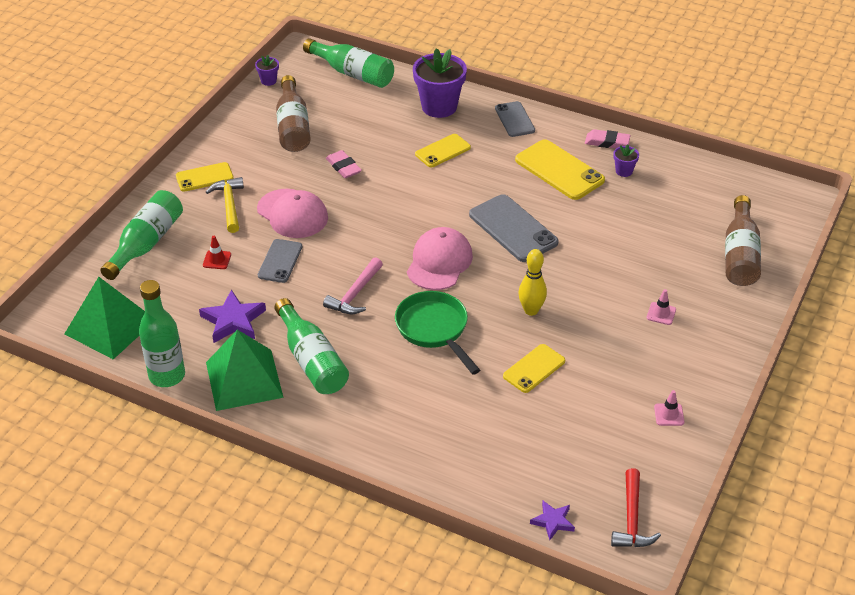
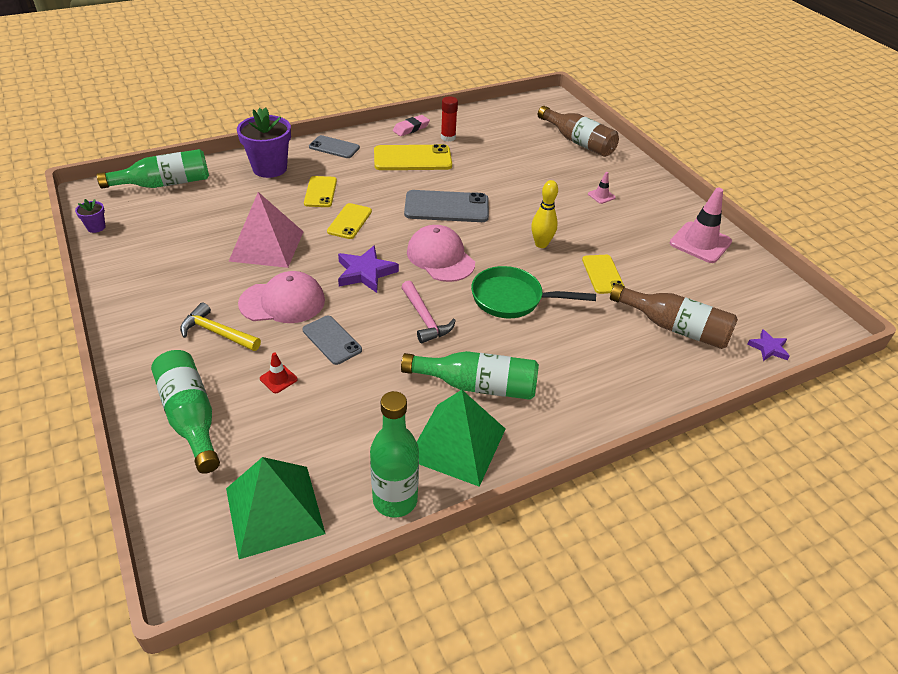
camera: 55 degrees left, 0 degrees up
yellow phone [176,162,234,192] -> yellow phone moved to [327,203,372,239]
purple star [199,290,266,343] -> purple star moved to [338,245,399,293]
brown bottle [276,75,311,152] -> brown bottle moved to [610,284,738,349]
pink eraser [326,150,362,178] -> pink pyramid [229,192,304,268]
red hammer [611,468,661,547] -> none
purple flower pot [613,144,639,177] -> red glue stick [441,96,458,142]
pink traffic cone [654,390,684,426] -> pink traffic cone [670,188,732,263], size x2.16

